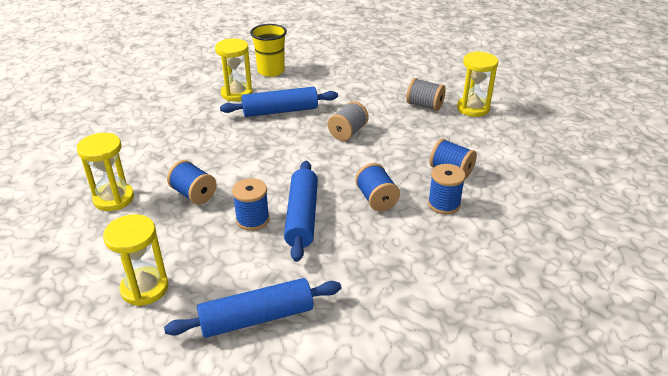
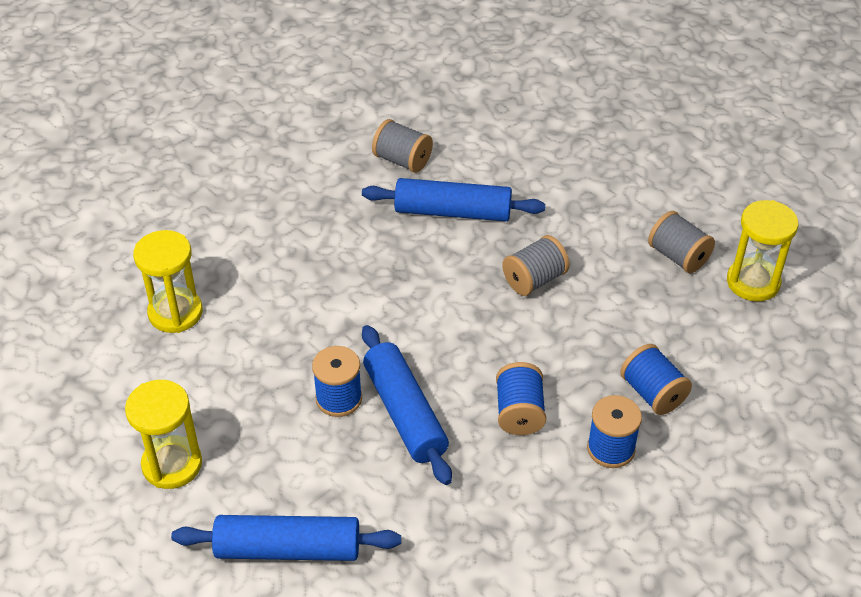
camera: 20 degrees right, 10 degrees up
blue spool [167,160,217,205] -> none
yellow hourglass [215,38,253,101] -> grey spool [372,119,433,173]
yellow cup [250,24,287,77] -> none
blue rolling pin [284,161,318,262] -> blue rolling pin turned 45 degrees counterclockwise [362,325,452,485]

